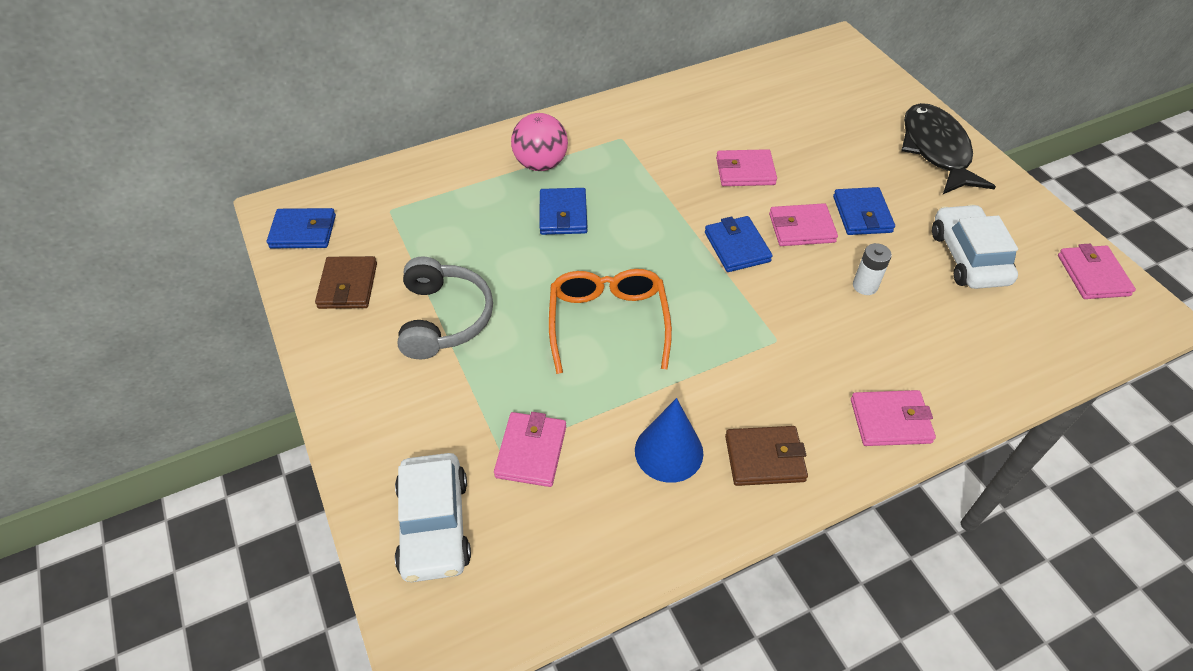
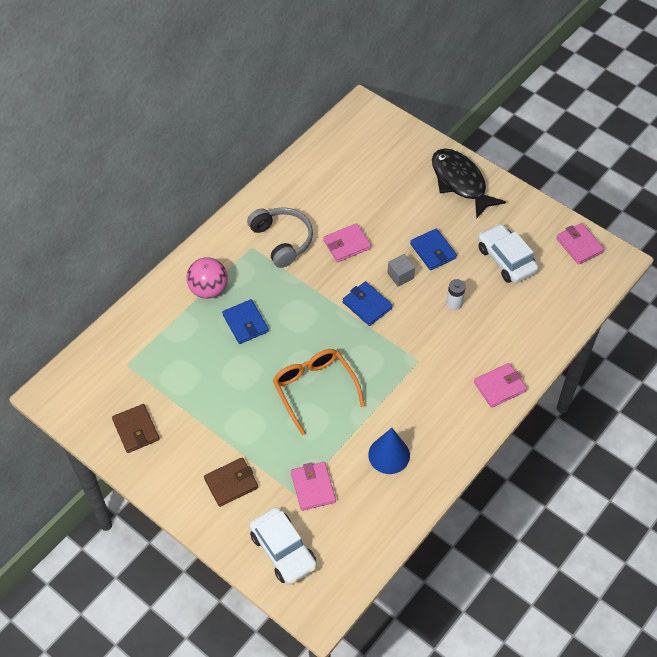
camera: 25 degrees left, 5 degrees up
blue wallet [267,208,336,248] -> none
grey headphones [398,257,493,359] -> grey headphones moved to [247,207,313,268]
brown wallet [725,426,808,486] -> brown wallet moved to [204,457,258,507]
pink wallet [769,203,838,246] -> grey cube [388,254,415,287]

